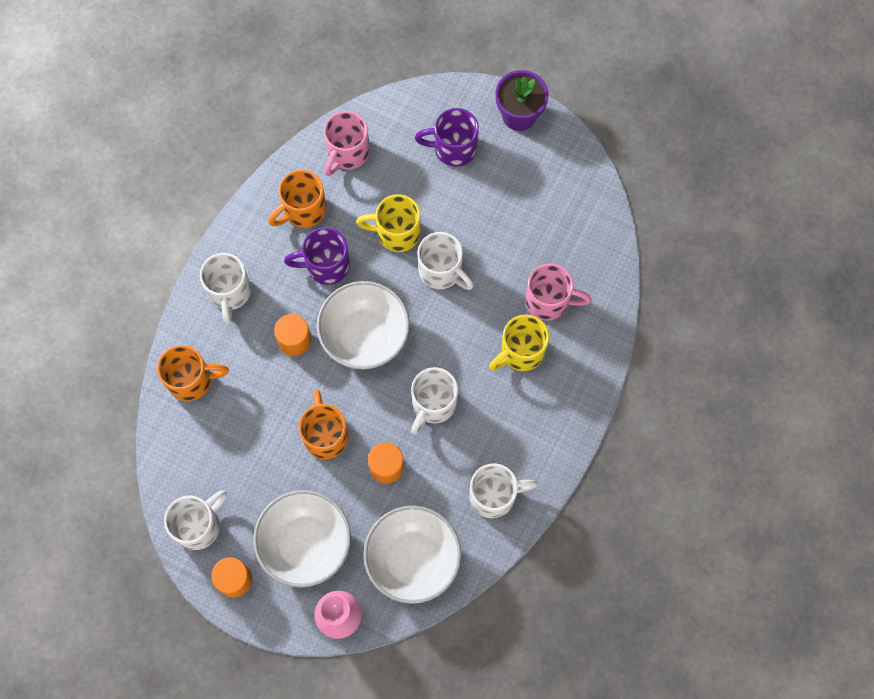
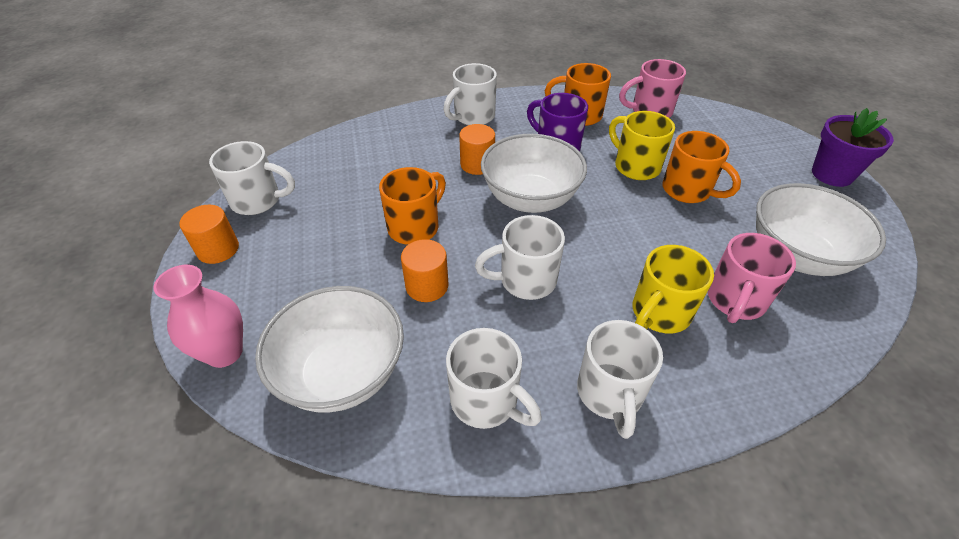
camera: 50 degrees right, 25 degrees down
orange mug [157,345,229,401] -> orange mug moved to [662,131,741,203]
white bowl [253,490,351,588] -> white bowl moved to [756,183,886,276]
purple mug [415,108,479,167] -> none
white mug [417,232,474,290] -> white mug moved to [577,320,663,439]
yellow mug [489,314,549,371] -> yellow mug turned 60 degrees counterclockwise [633,245,714,334]
pink mug [525,263,592,321] -> pink mug turned 60 degrees clockwise [708,233,796,323]

